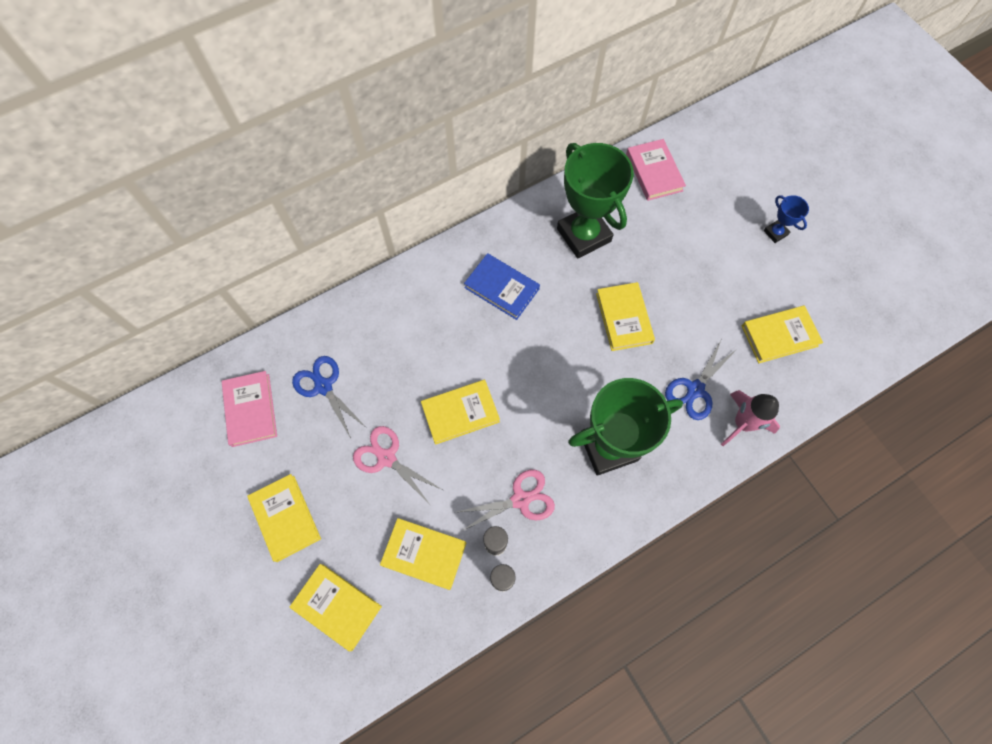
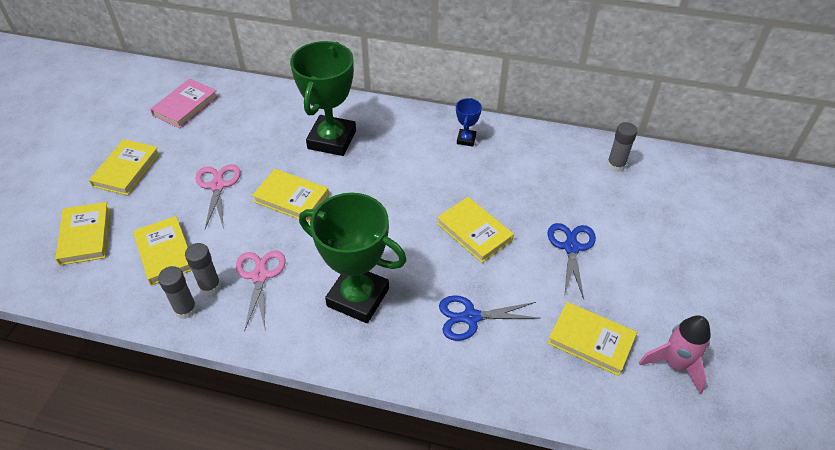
camera: 45 degrees right, 20 degrees down
blue scissors [292,356,367,438] -> blue scissors moved to [548,223,596,299]
pink scissors [457,470,555,531] -> pink scissors turned 120 degrees counterclockwise [236,251,285,332]
blue book [464,253,540,320] -> none
green trophy [557,143,634,259] -> green trophy moved to [290,41,356,156]
yellow book [596,282,655,351] -> yellow book turned 75 degrees counterclockwise [437,197,514,263]
pink book [626,139,686,201] -> grey glue stick [607,122,638,172]
pink rocket [721,390,780,446] -> pink rocket moved to [639,315,711,394]
blue trophy [764,195,809,243] -> blue trophy moved to [456,98,482,146]

